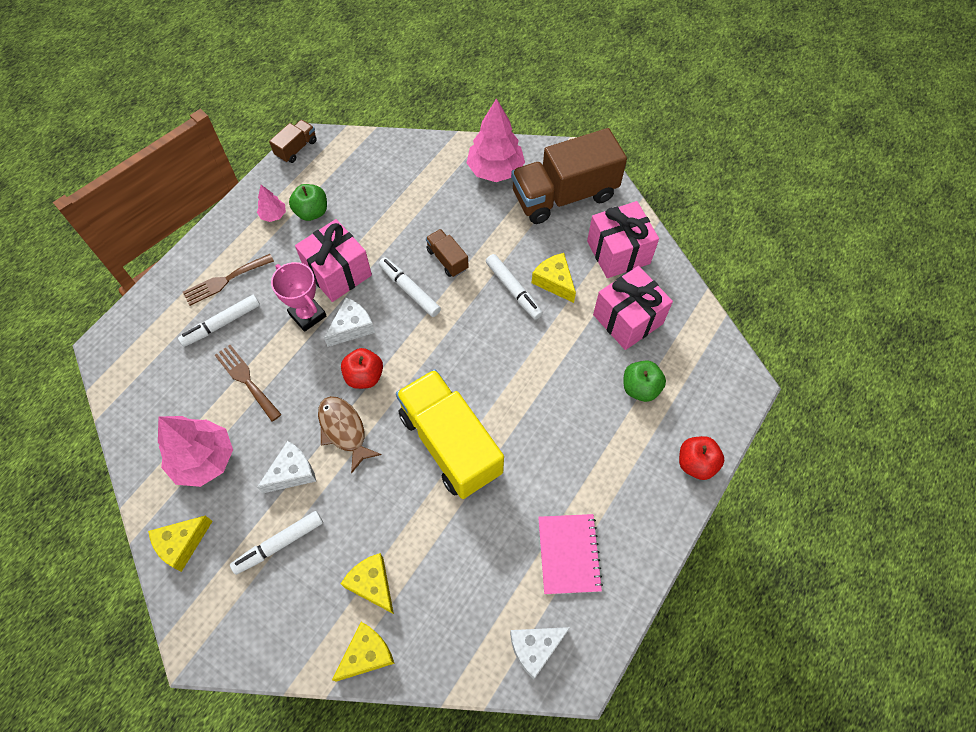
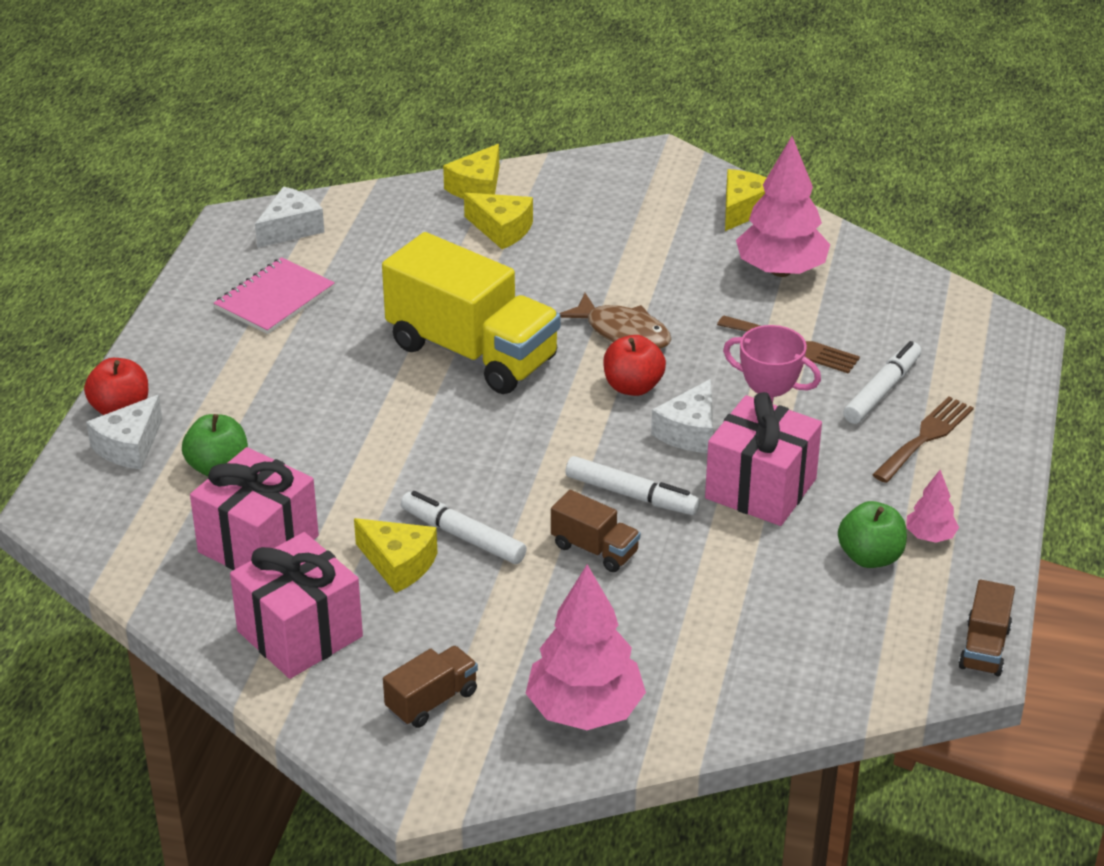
camera: 160 degrees right, 25 degrees down
white marker [230,511,323,575] -> none
white cheese [257,441,316,493] -> white cheese moved to [86,395,163,470]
brown truck [511,128,627,224] -> brown truck [383,646,478,728], size x0.45
pink notebook [538,514,603,594] -> pink notebook turned 60 degrees clockwise [214,257,335,334]

